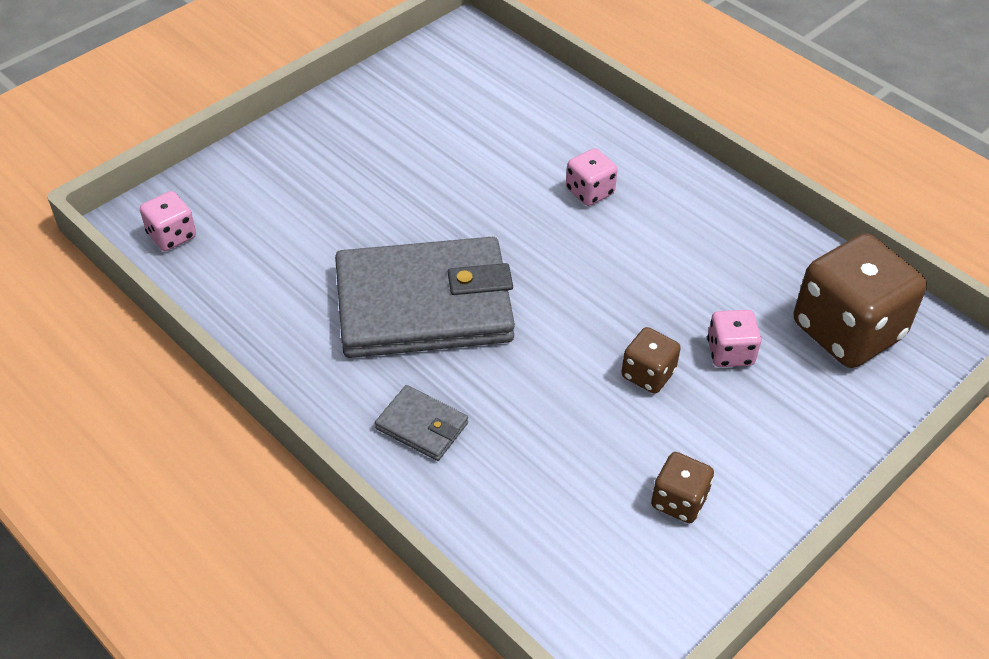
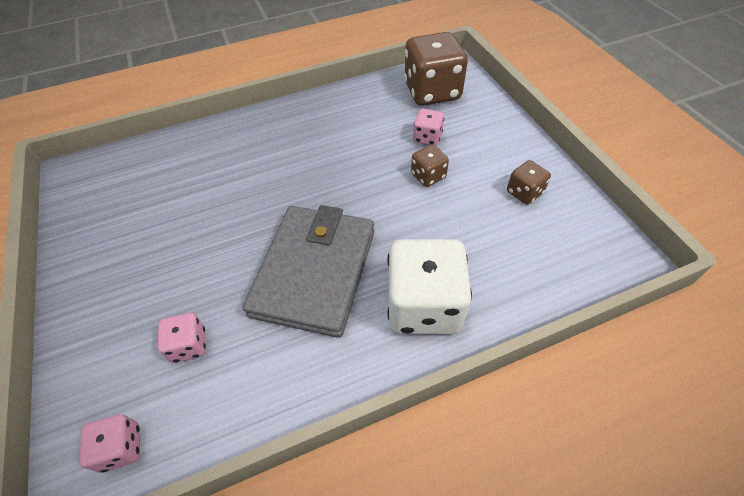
camera: 65 degrees left, 5 degrees up
grey wallet [375,385,468,461] -> white dice [387,239,472,334]
pink dice [566,148,618,206] -> pink dice moved to [158,313,206,363]

